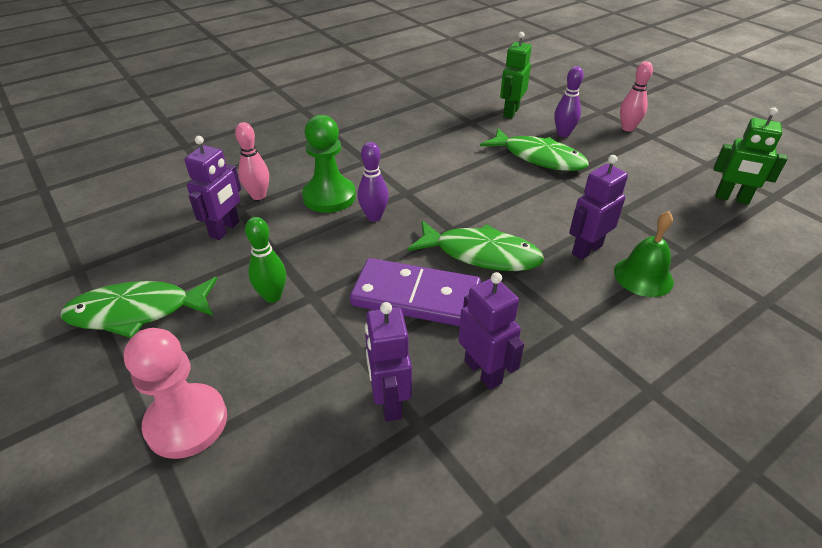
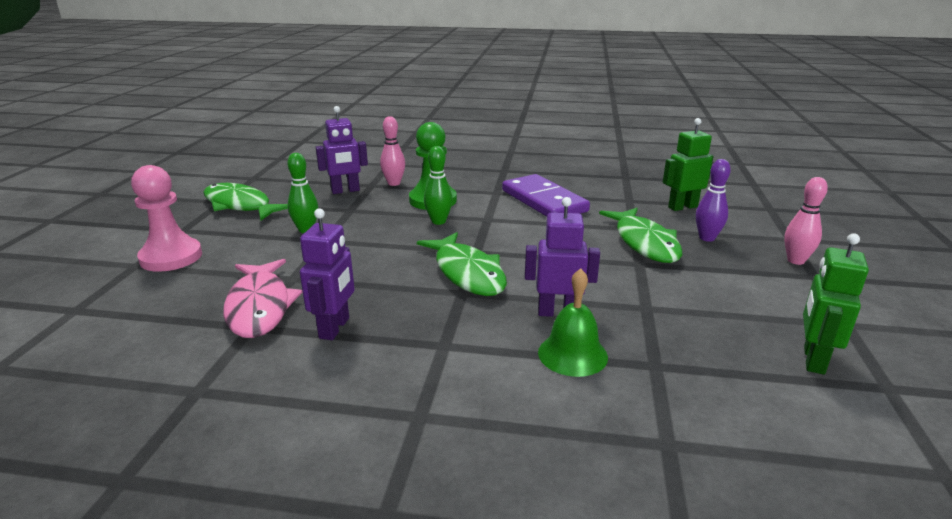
camera: 45 degrees right, 15 degrees down
purple domino [350,258,481,326] -> purple domino moved to [502,174,590,217]
purple bowling pin [357,142,389,222] -> green bowling pin [424,146,453,225]
purple robot [365,302,412,422] -> pink fish [223,259,303,338]
green robot [714,107,788,205] -> green robot turned 45 degrees clockwise [803,234,869,375]

